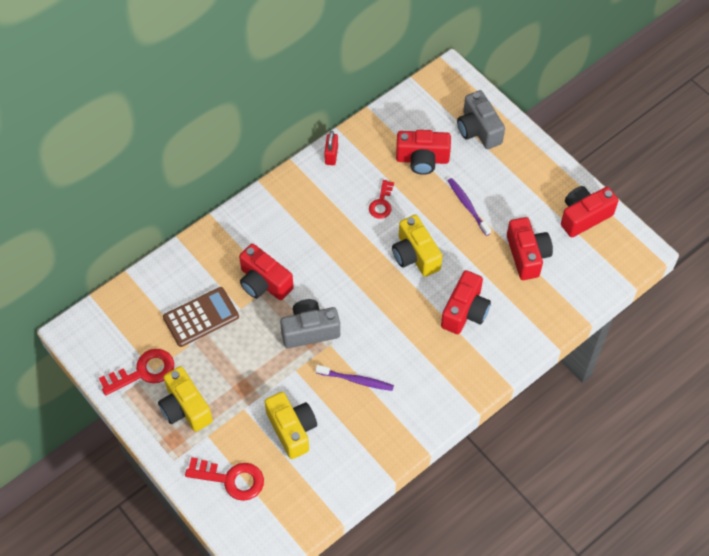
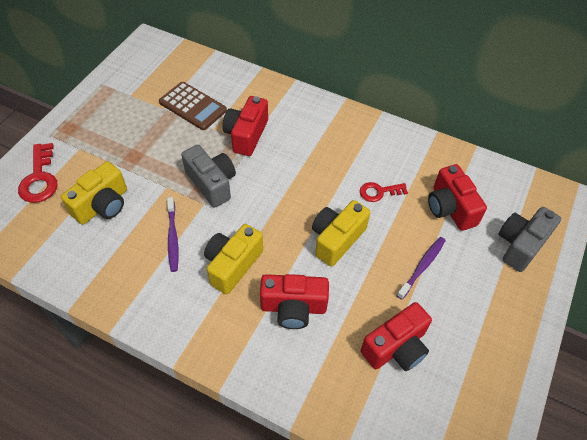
camera: 65 degrees right, 5 degrees down
red key [99,349,174,396] -> none
yellow camera [158,366,213,432] -> yellow camera moved to [204,224,263,295]
red padlock [324,131,338,165] -> none
red camera [561,186,619,237] -> none

